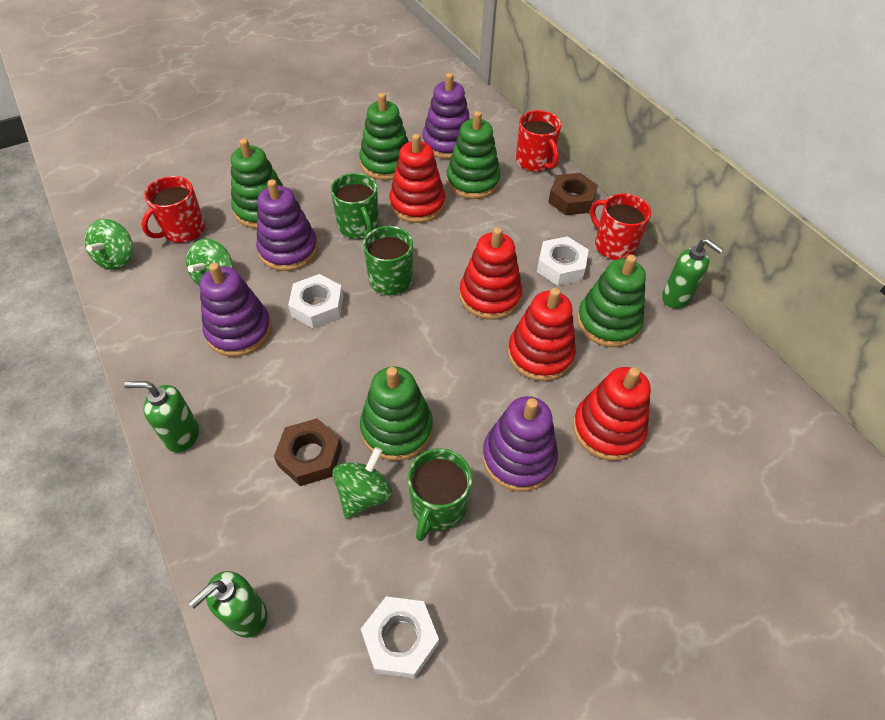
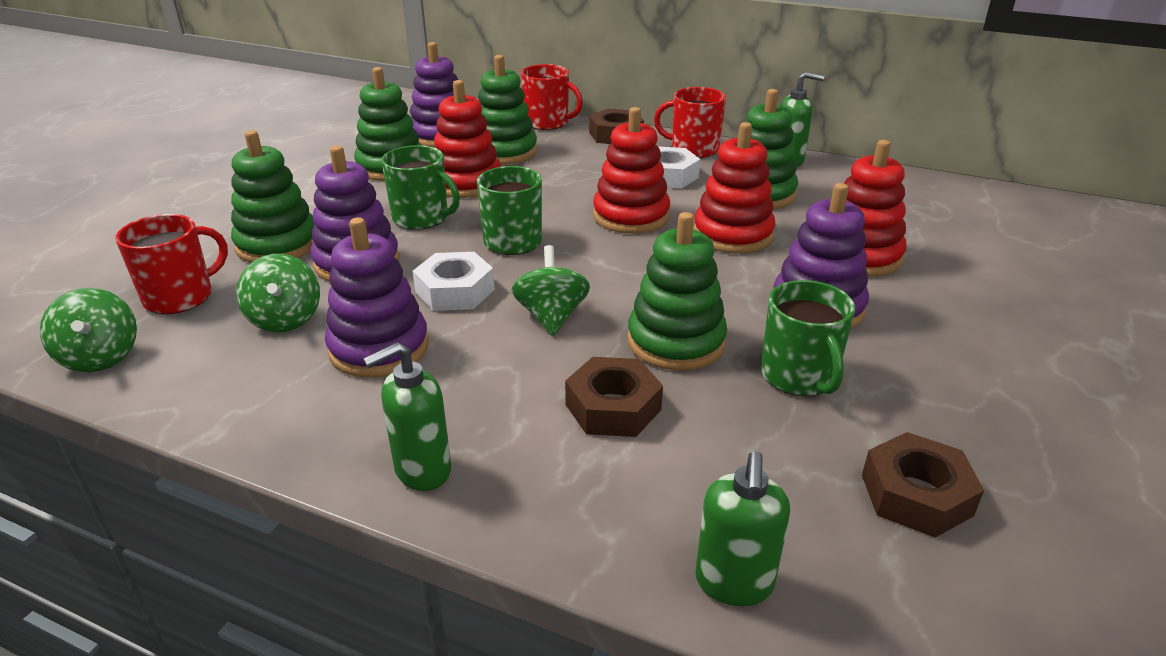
camera: 35 degrees left, 20 degrees down
red mug [142,176,205,243] -> red mug turned 135 degrees counterclockwise [115,214,228,314]
green spinning top [332,447,393,518] -> green spinning top moved to [512,245,590,336]
white nut [361,596,439,679] -> brown nut [862,432,984,538]

